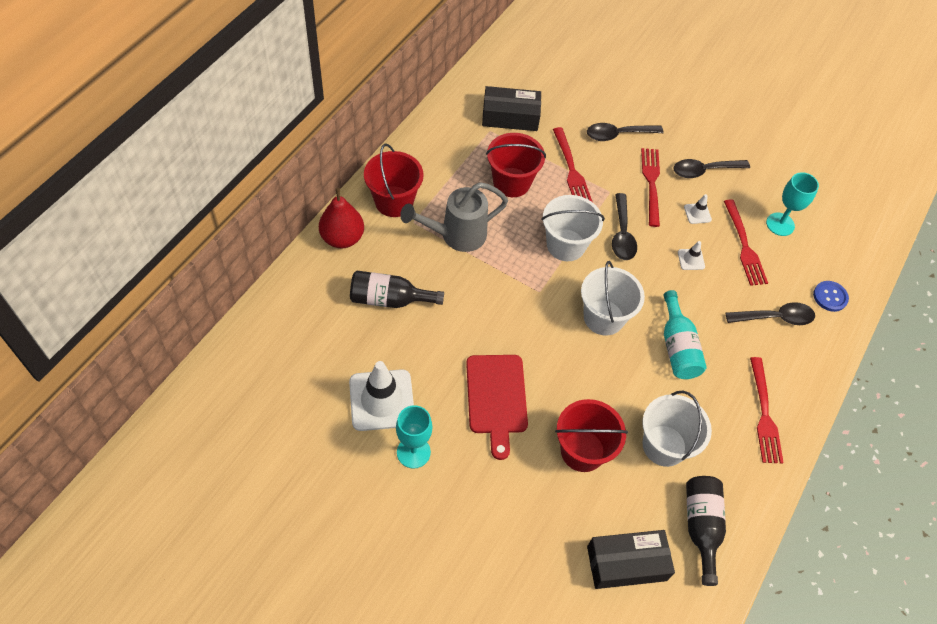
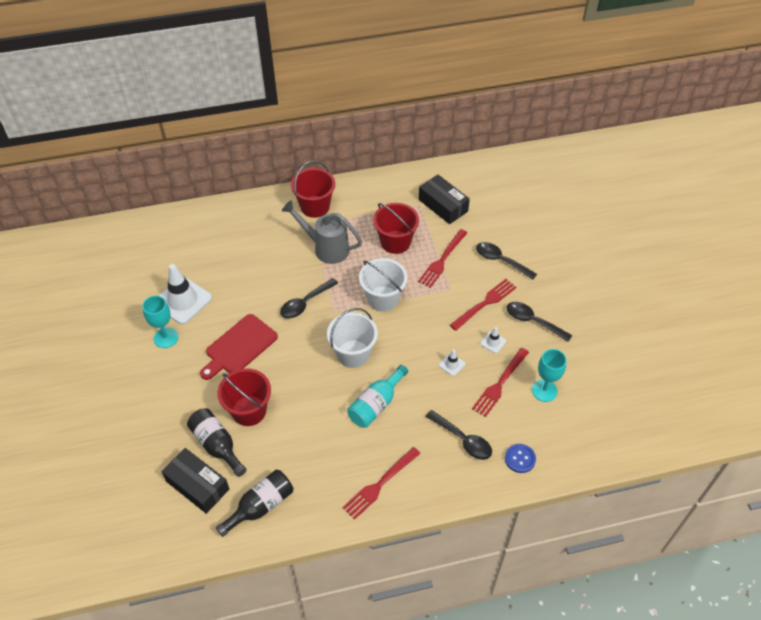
camera: 50 degrees right, 5 degrees down
red pear [319,188,364,248] -> none
black bottle [350,271,444,308] -> black bottle moved to [187,408,246,477]
black spoon [612,193,637,260] -> black spoon moved to [280,278,338,319]
white bucket [642,391,712,467] -> none

